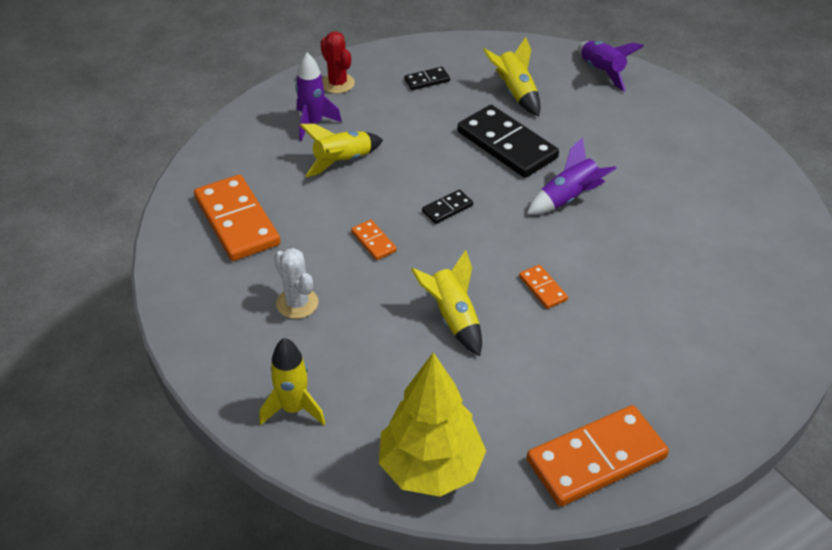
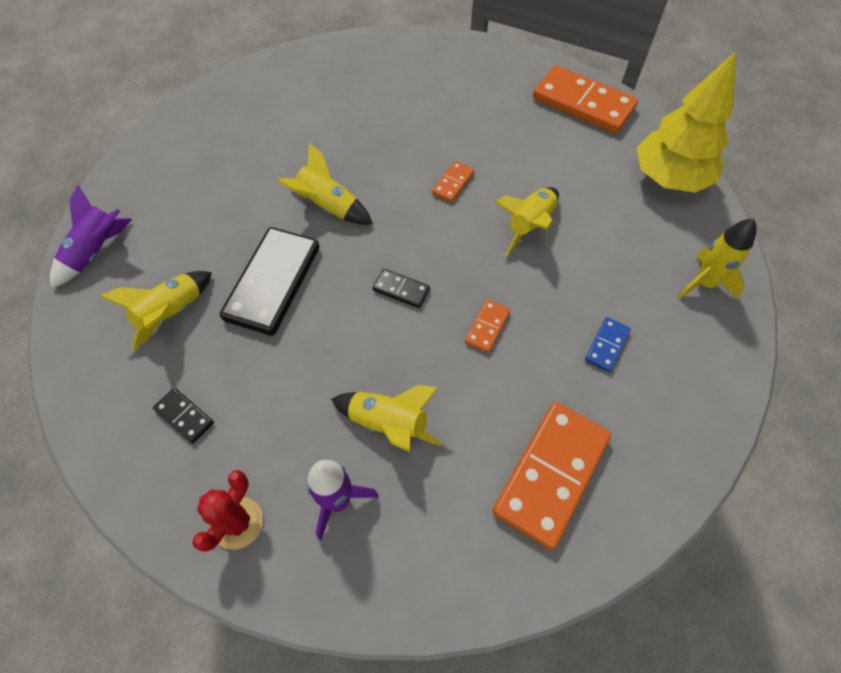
camera: 120 degrees left, 15 degrees up
white cactus [274,248,318,319] -> blue domino [585,317,631,372]
purple rocket [527,137,617,215] -> yellow rocket [277,143,373,225]

